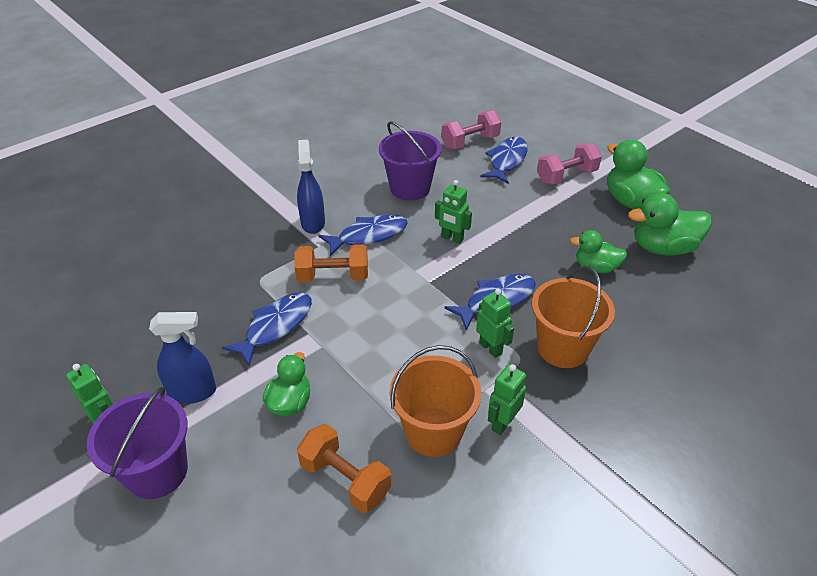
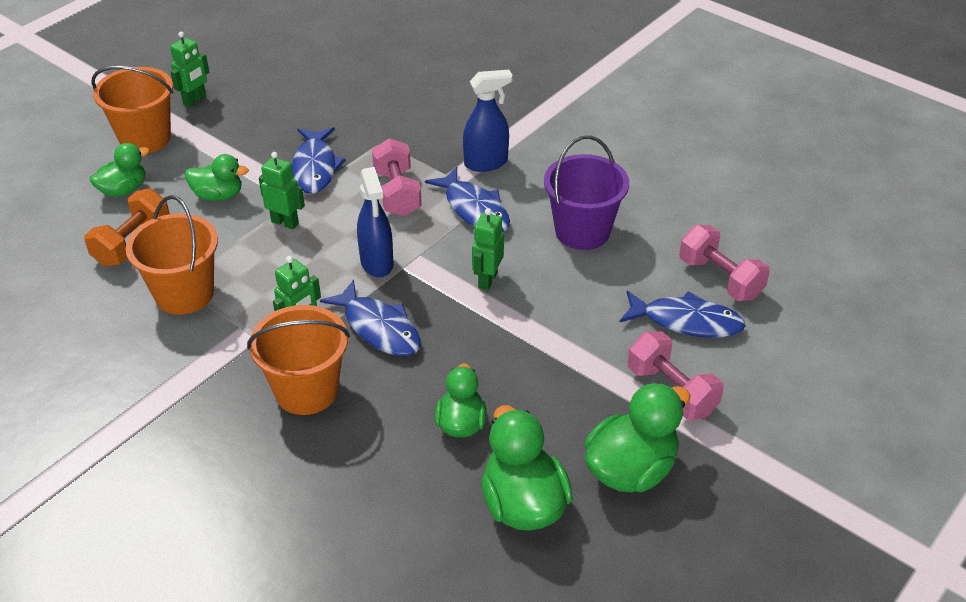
camera: 80 degrees right, 0 degrees up
purple bucket [87,386,188,499] -> orange bucket [91,66,173,153]
blue spray bottle [149,312,216,404] -> blue spray bottle moved to [357,167,393,278]
blue fish [222,292,312,366] -> blue fish turned 60 degrees clockwise [292,127,346,194]
orange dumbbell [294,244,368,282] -> pink dumbbell [372,138,422,217]
green robot [488,364,526,435] -> green robot moved to [259,152,305,230]
none -> green duck [90,143,150,197]

